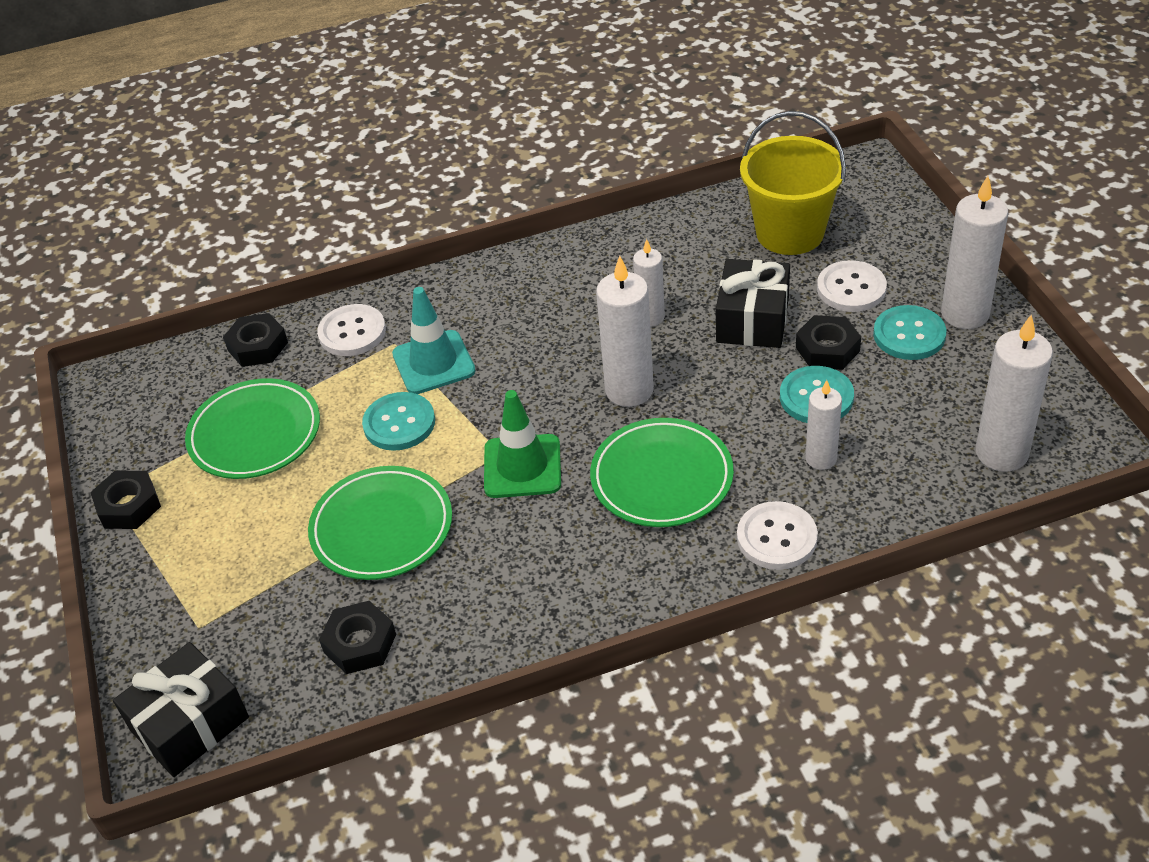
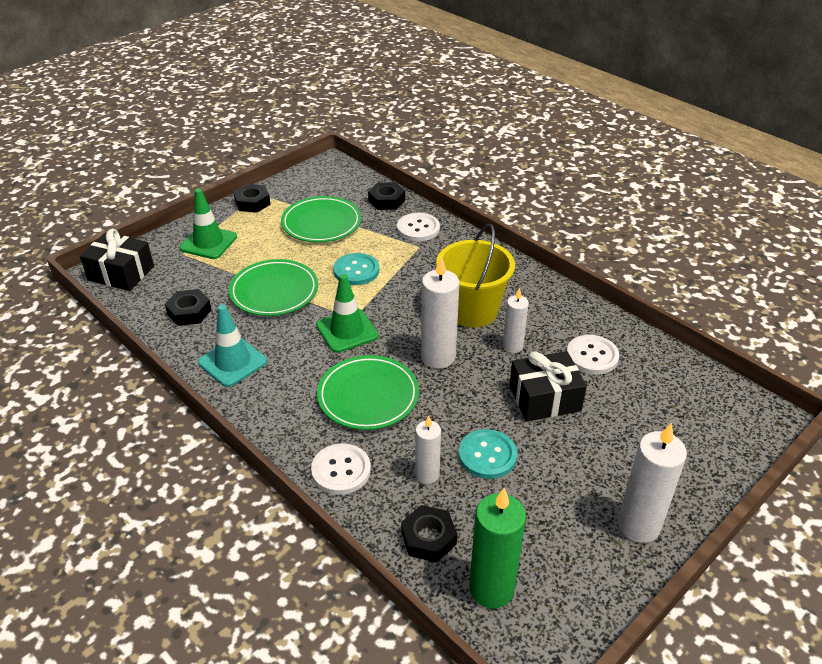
camera: 60 degrees right, 5 degrees down
turquoise traffic cone [392,287,475,394] -> turquoise traffic cone moved to [198,305,267,387]
yellow bucket [740,111,846,255] -> yellow bucket moved to [436,224,515,328]
black nut [796,315,861,370] -> black nut moved to [401,505,457,562]
white button [817,260,887,312] -> white button moved to [567,335,619,375]
turquoise button [873,305,946,360] -> none
white candle [976,315,1053,472] -> green candle [469,488,526,609]
none -> green traffic cone [179,189,237,259]

